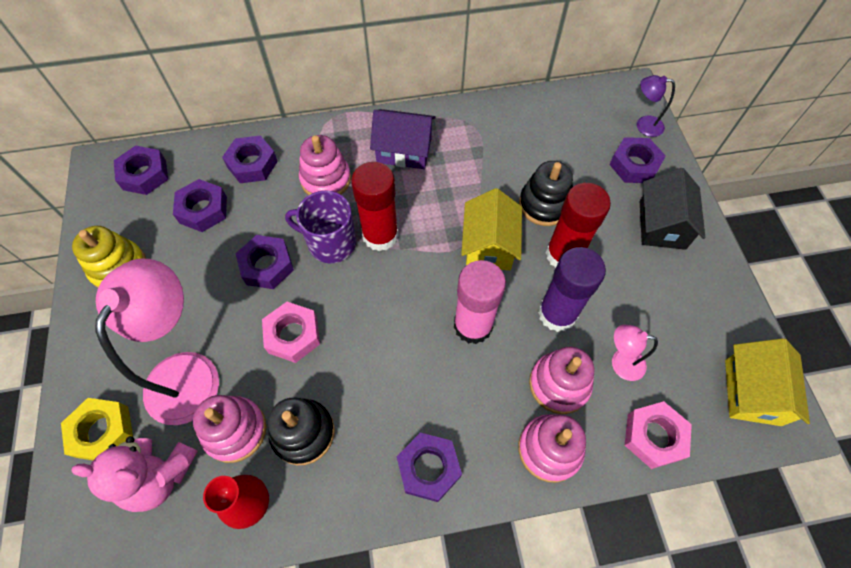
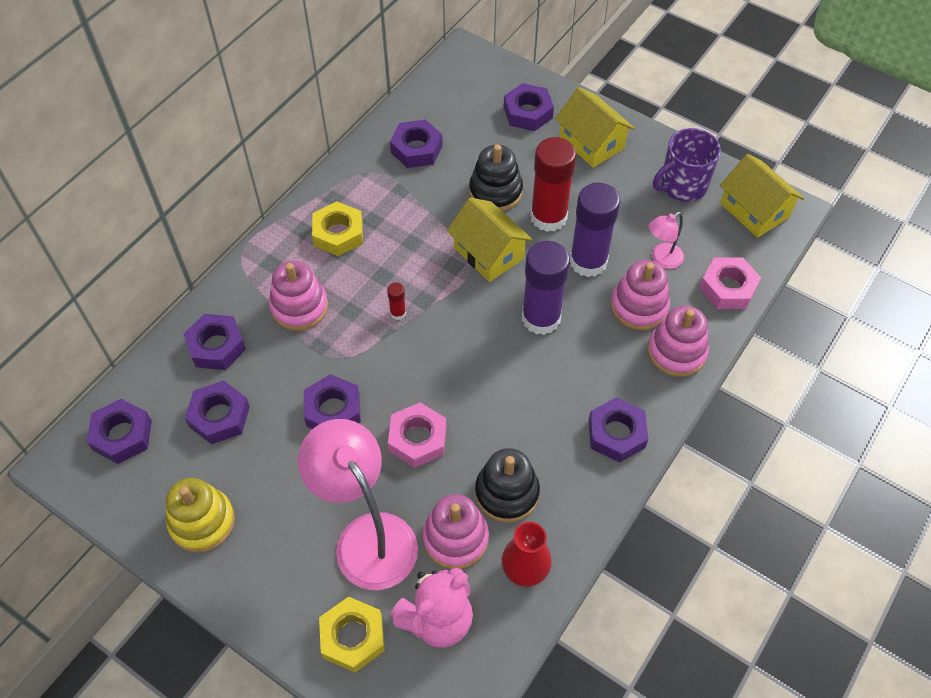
camera: 45 degrees left, 5 degrees down
purple mug [285,191,356,263] -> purple mug moved to [653,128,721,202]
red glue stick [351,162,399,251] -> red glue stick [387,282,406,320], size x0.41
purple house [370,109,436,169] -> yellow nut [312,201,363,256]
pink glue stick [454,260,506,344] -> purple glue stick [522,241,570,335]
purple lamp [637,75,675,137] -> none
black house [640,168,705,250] -> yellow house [555,87,635,168]
none -> purple nut [390,119,443,168]

